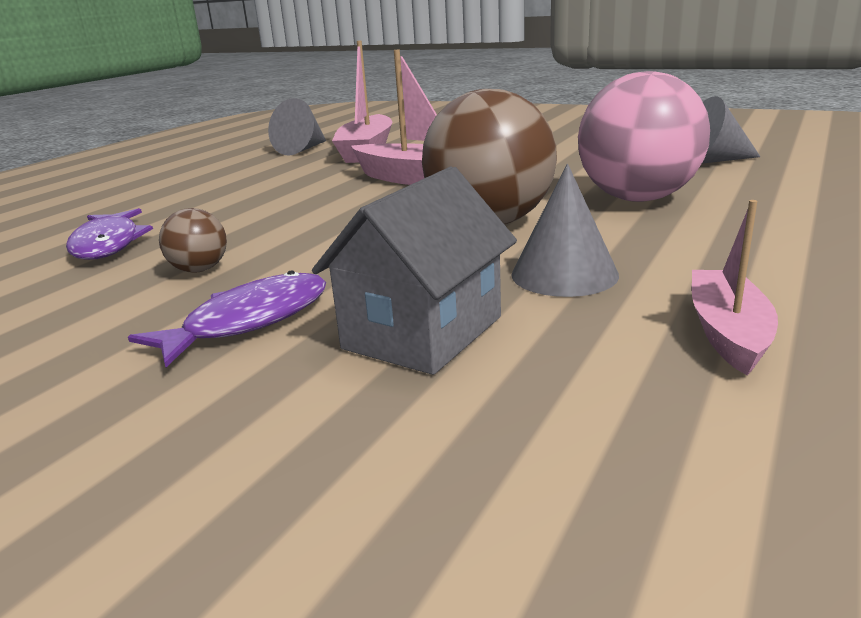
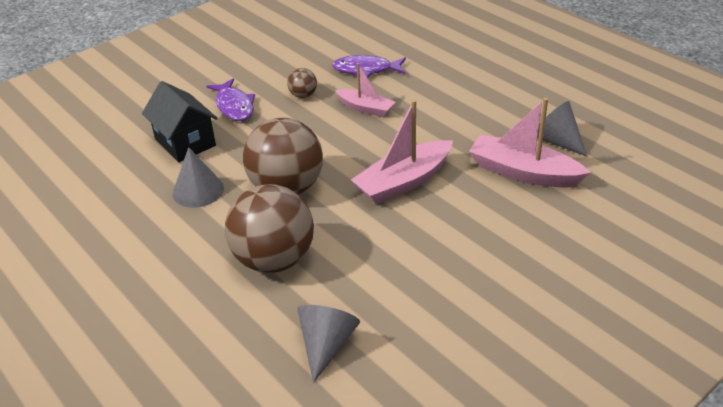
camera: 110 degrees right, 15 degrees up
grey house [312,167,517,375] -> black house [142,81,218,162]
pink ball [578,71,710,202] -> brown ball [225,184,314,273]
pink boat [692,200,778,375] -> pink boat moved to [335,63,395,117]

